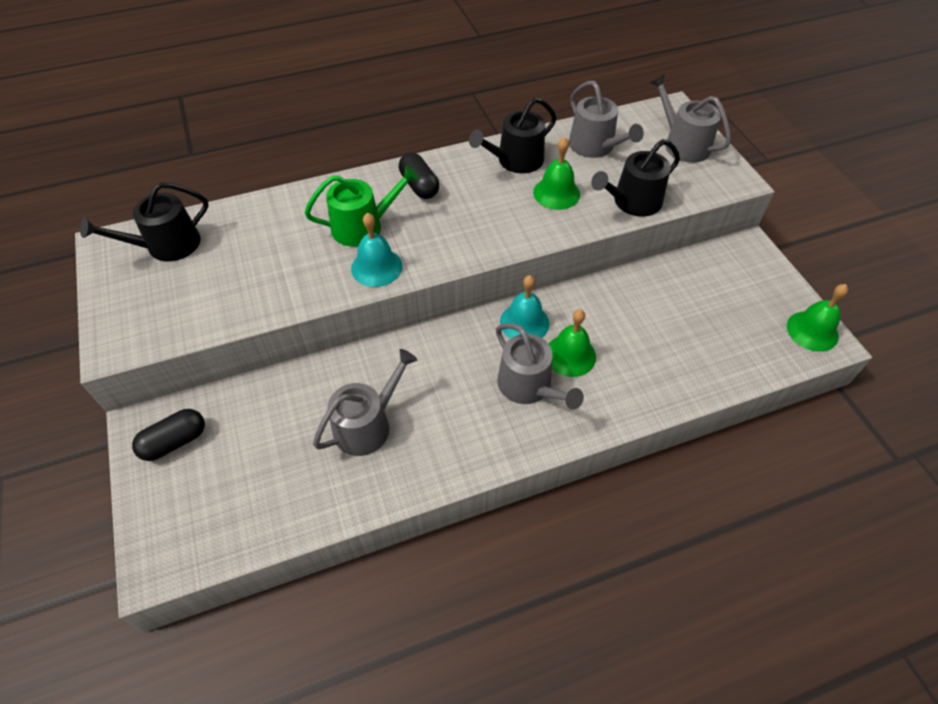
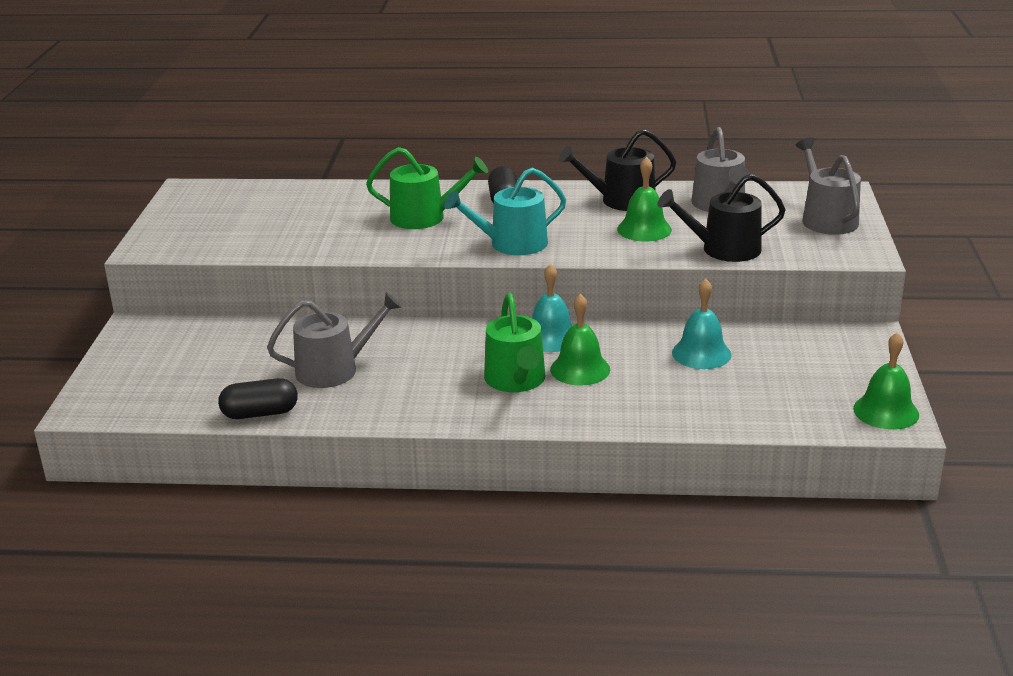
camera: 25 degrees right, 25 degrees down
black watering can [80,182,209,261] -> none
black capsule [132,409,205,461] -> black capsule moved to [218,378,298,419]
turquoise bell [351,213,403,287] -> turquoise bell moved to [672,279,732,369]
grey watering can [496,323,584,410] -> green watering can [484,293,545,392]
none -> turquoise watering can [444,168,566,255]

